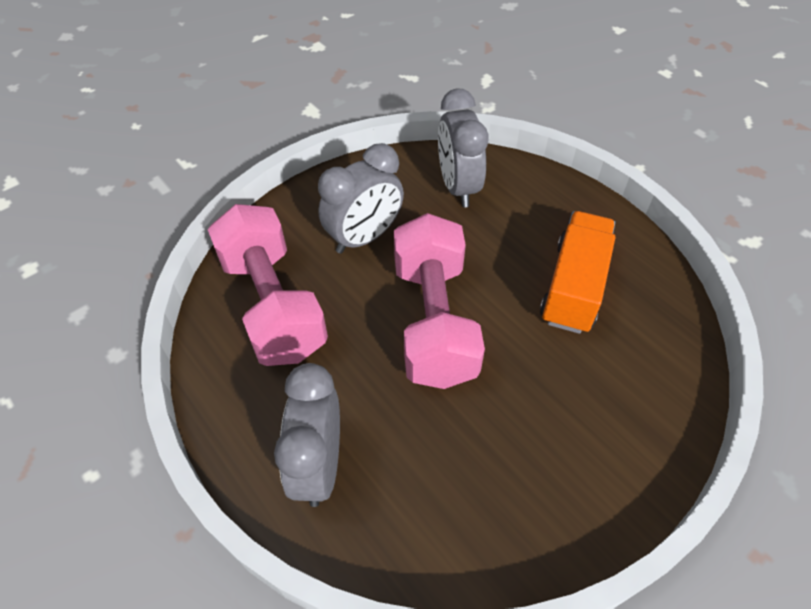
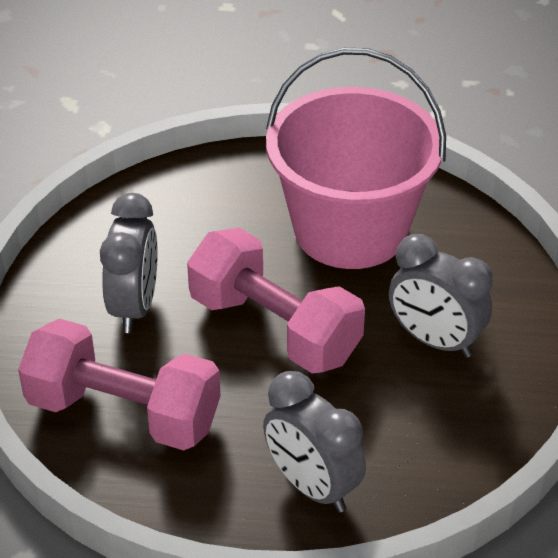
camera: 45 degrees left, 10 degrees down
grey clock [438,88,489,207] -> grey clock moved to [389,234,493,358]
orange truck [540,211,615,334] -> pink bucket [266,48,446,269]

